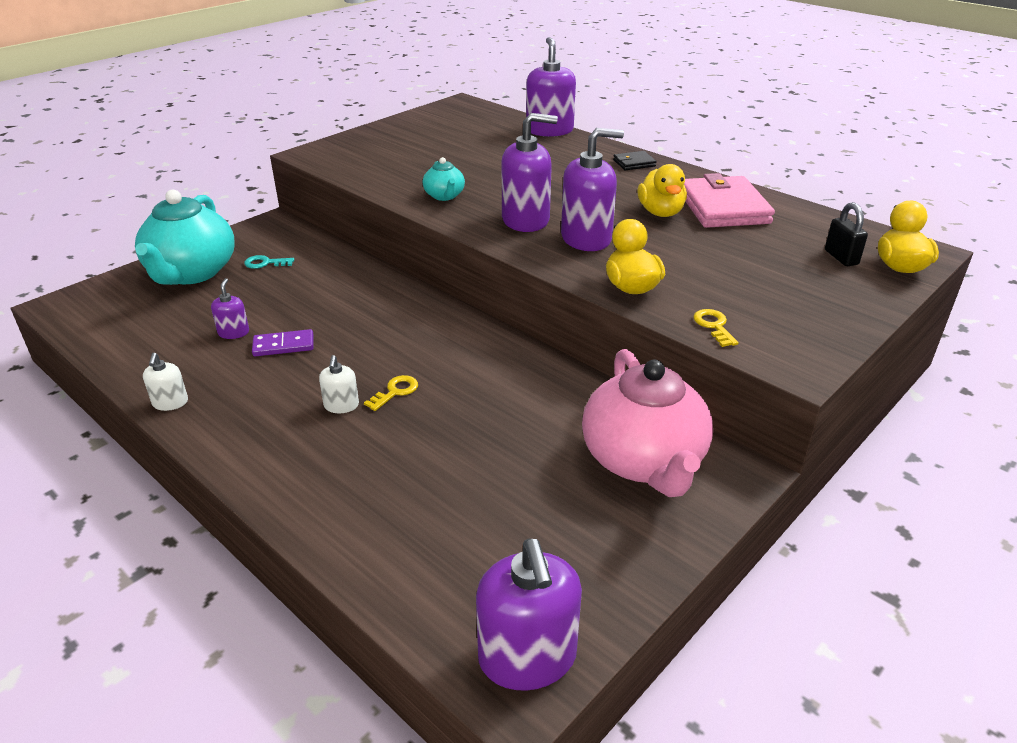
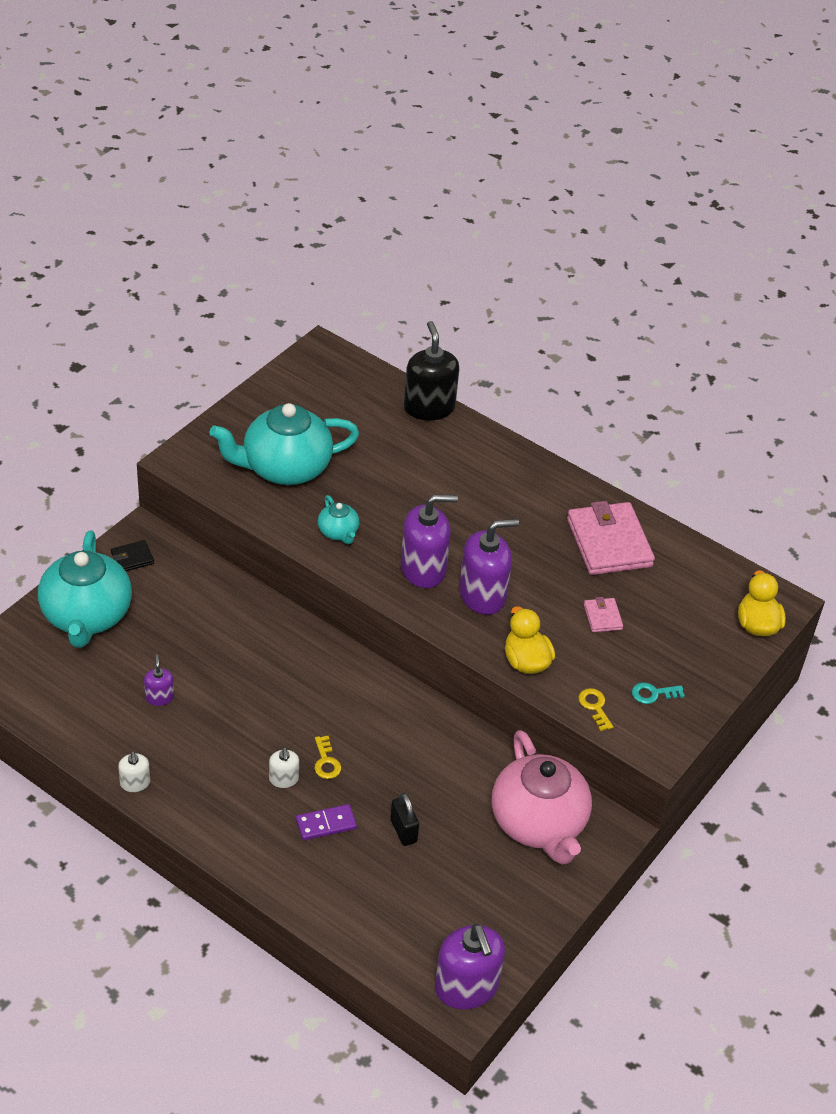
camera: 10 degrees left, 10 degrees up
turquoise key [244,255,294,269] -> turquoise key moved to [632,682,685,704]
purple domino [252,329,314,356] -> purple domino moved to [296,804,357,841]
yellow key [364,375,418,411] -> yellow key turned 135 degrees clockwise [314,736,341,779]
purple soap dispenser [526,37,576,137] -> black soap dispenser [404,321,459,420]
black wallet [613,151,656,170] -> black wallet moved to [111,540,154,571]
yellow duck [638,164,687,217] -> none
black padlock [825,202,868,266] -> black padlock moved to [390,793,419,846]
none -> turquoise teapot [209,403,359,485]
none -> pink wallet [584,597,623,632]

